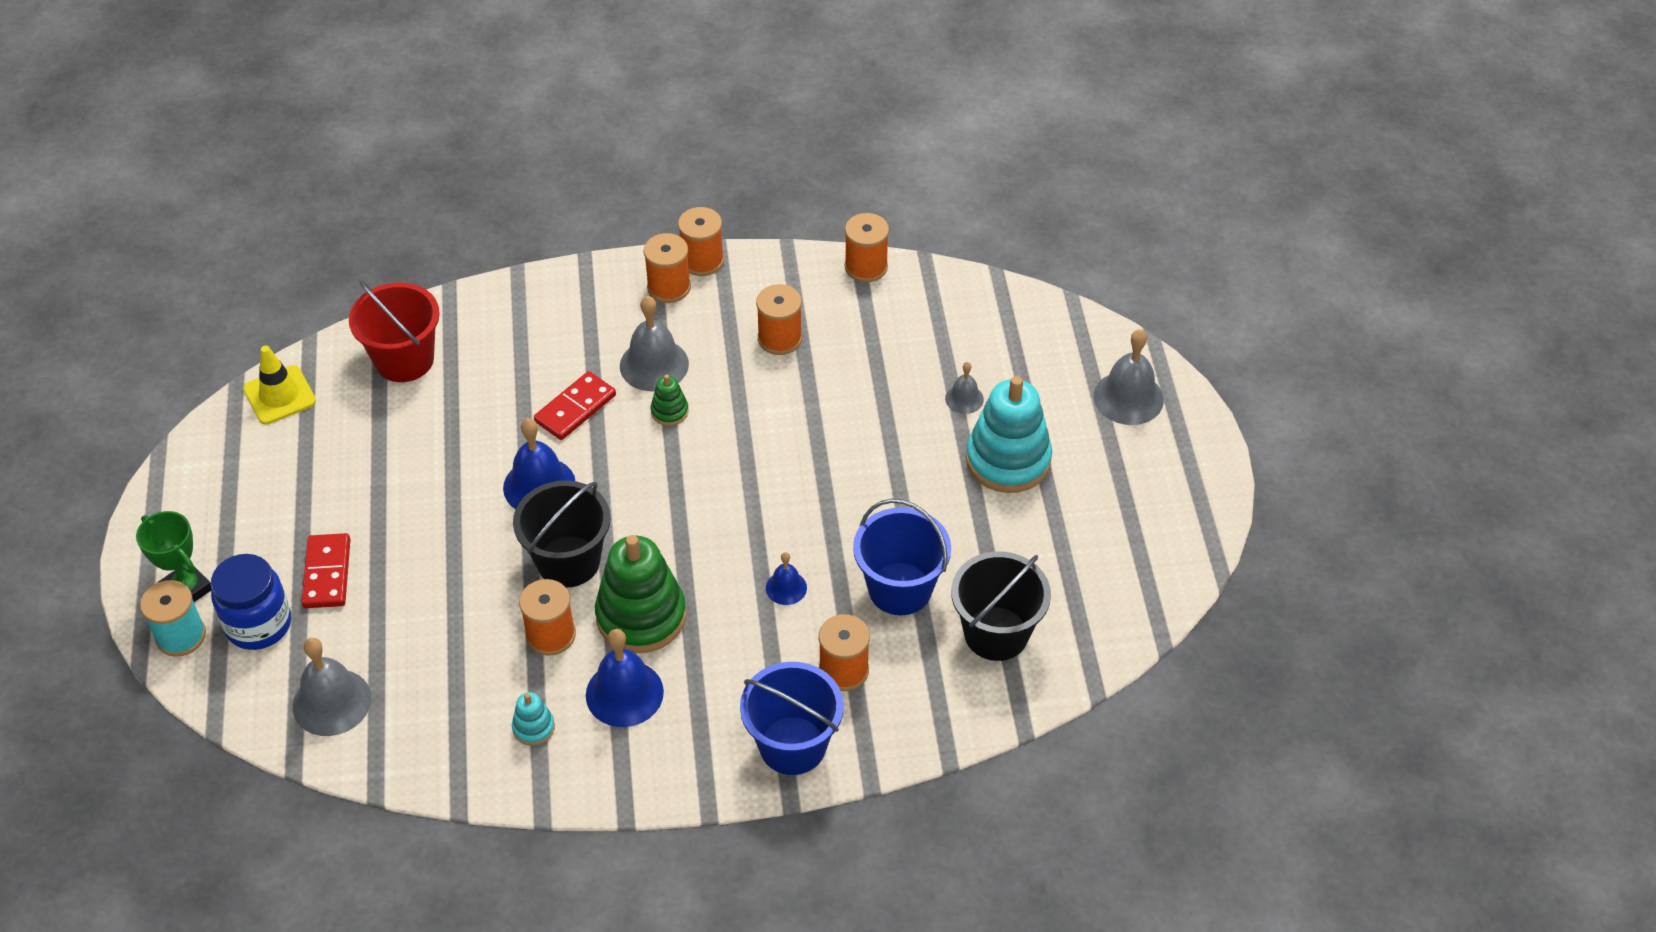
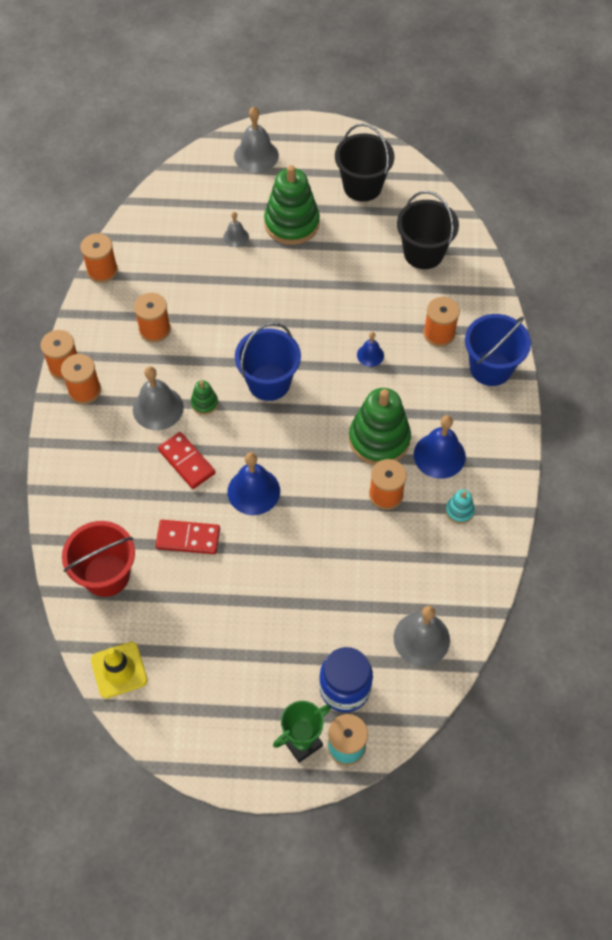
camera: 80 degrees left, 10 degrees up
red domino [301,533,351,608] -> red domino moved to [155,520,220,554]
black bucket [513,480,611,587] -> black bucket moved to [335,123,395,202]
blue bucket [853,498,951,615] -> blue bucket moved to [235,322,301,401]
turquoise stacking toy [966,376,1052,493] -> green stacking toy [264,165,320,245]

